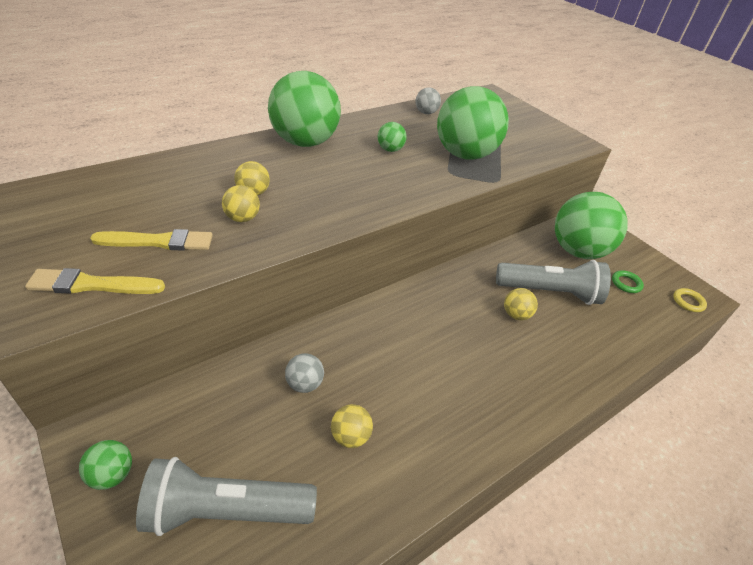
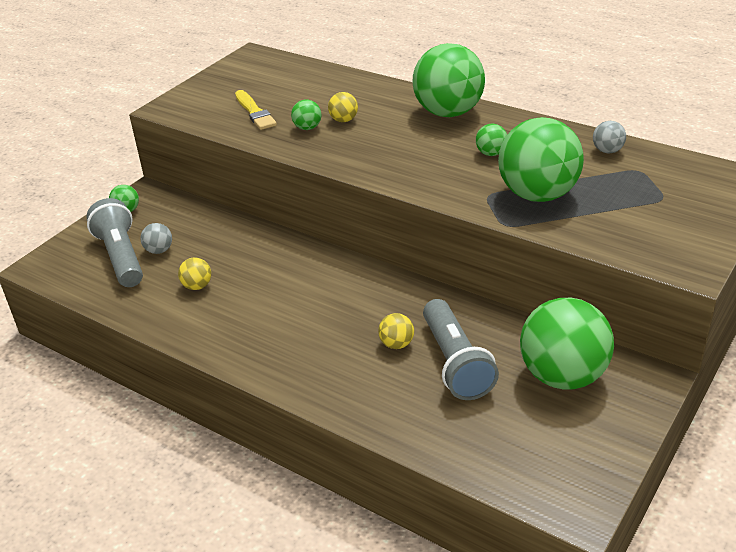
camera: 75 degrees right, 5 degrees down
yellow brush [25,268,165,294] -> none
yellow ball [222,185,260,222] -> green ball [291,99,322,130]
grey ball [285,353,324,393] -> grey ball moved to [140,223,172,254]
green ring [612,270,644,293] -> none
yellow ring [673,288,707,312] -> none

